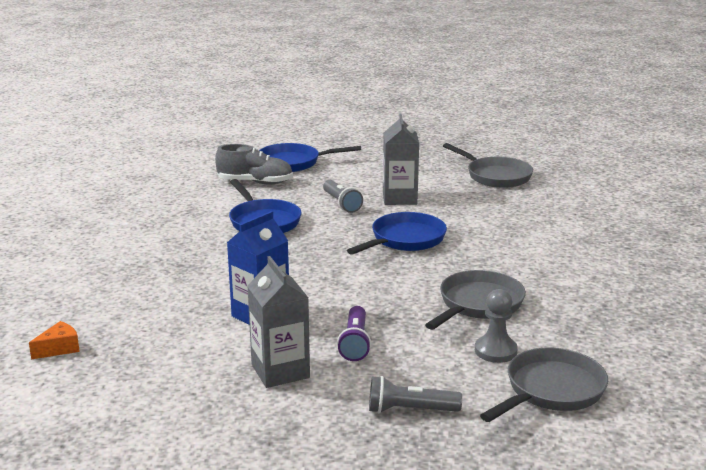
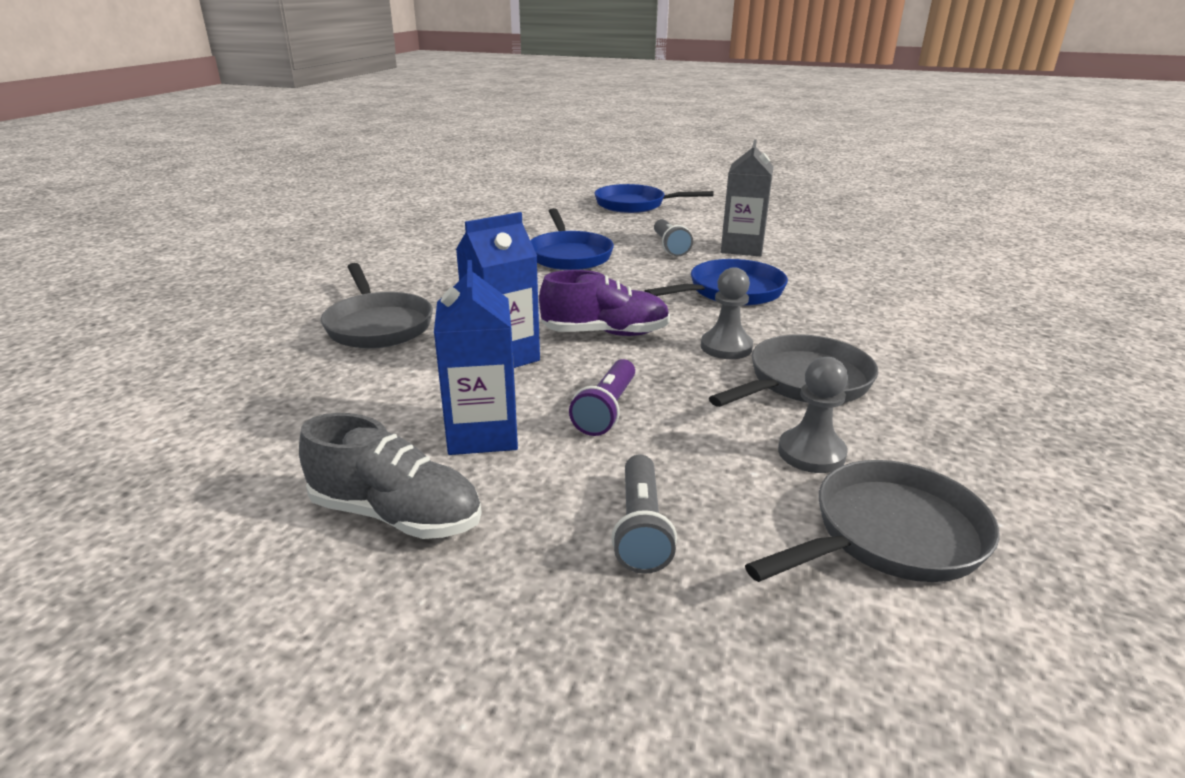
camera: 15 degrees right, 5 degrees up
orange cheese [29,321,80,360] -> none
grey shoe [215,144,293,185] -> grey shoe moved to [299,413,482,539]
grey carton [248,256,310,388] -> blue carton [434,260,518,455]
grey flashlight [369,376,462,413] -> grey flashlight turned 105 degrees counterclockwise [611,455,677,574]
grey pan [443,143,533,188] -> grey pan moved to [321,263,433,348]
none -> purple shoe [539,270,670,336]
none -> grey pawn [701,267,753,359]

